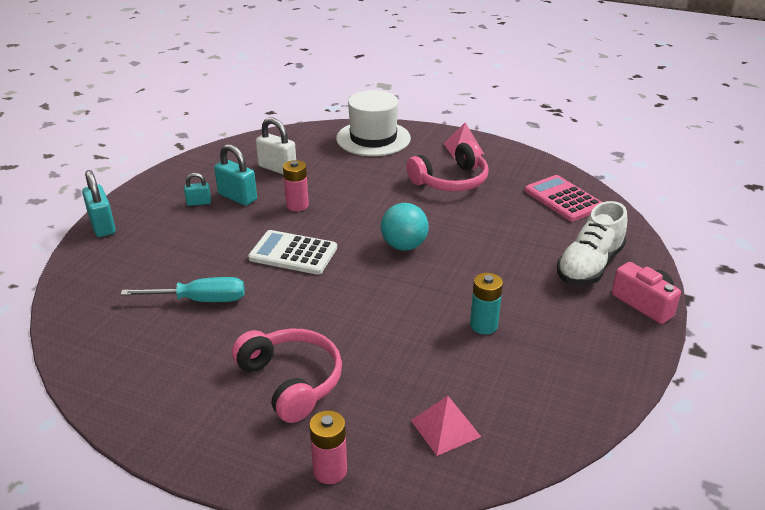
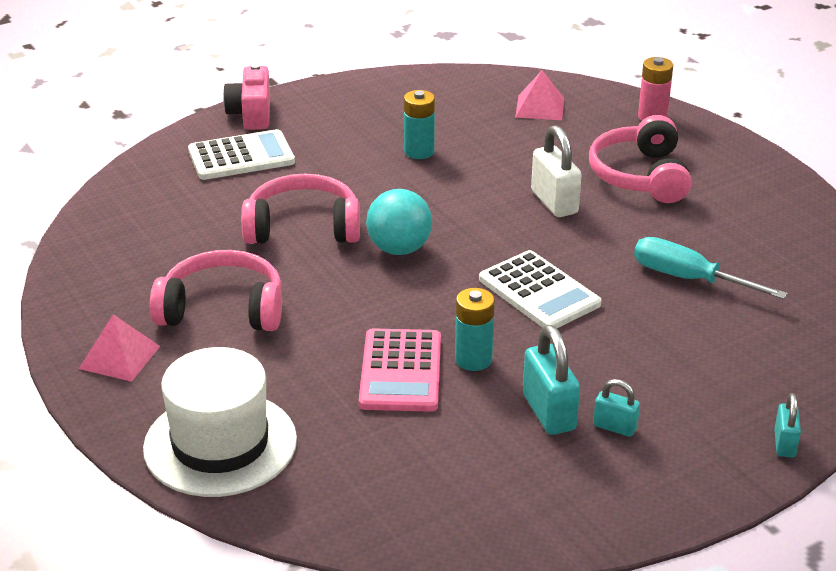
camera: 145 degrees left, 0 degrees up
turquoise padlock [82,170,116,237] -> turquoise padlock [774,393,801,457], size x0.58
white padlock [256,117,296,175] -> white padlock moved to [531,125,582,217]
pink battery [283,160,309,211] -> turquoise battery [455,288,495,371]
pink calculator [525,175,602,221] -> pink calculator moved to [359,328,441,412]
white shoe [557,201,627,285] -> white calculator [188,129,295,180]
none -> pink headphones [241,174,360,244]

